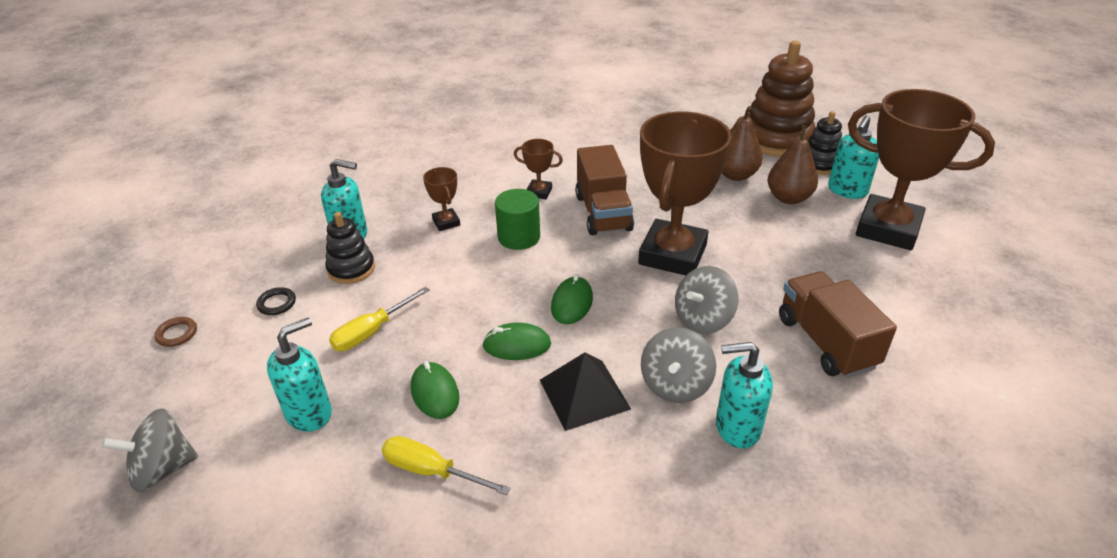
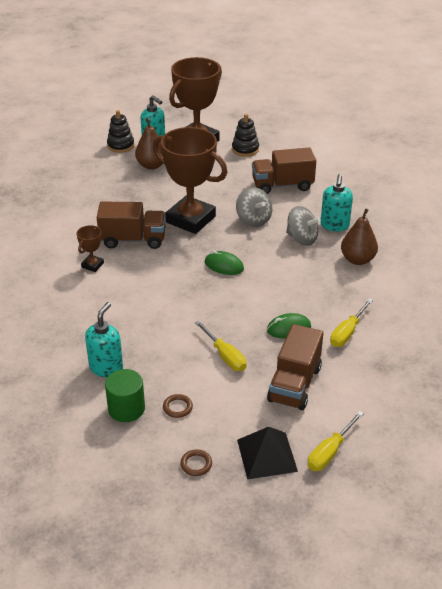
camera: 80 degrees left, 0 degrees up
grey spinning top [101,408,198,492] -> yellow screwdriver [308,411,364,471]
black ring [256,287,296,315] -> brown ring [163,394,193,418]
turquoise soap dispenser [267,317,332,432] -> brown truck [267,324,323,410]
black stacking toy [325,212,375,284] -> black stacking toy moved to [232,114,259,157]
brown trophy [423,167,460,231] -> none
green mouse [482,323,551,360] -> none
green cylinder [495,189,540,250] -> green cylinder moved to [105,369,145,422]
black pyramid [540,353,631,431] -> black pyramid moved to [237,427,298,480]
brown pear [722,106,763,181] -> brown pear moved to [341,209,378,265]
brown stacking toy [747,41,815,157] -> none

